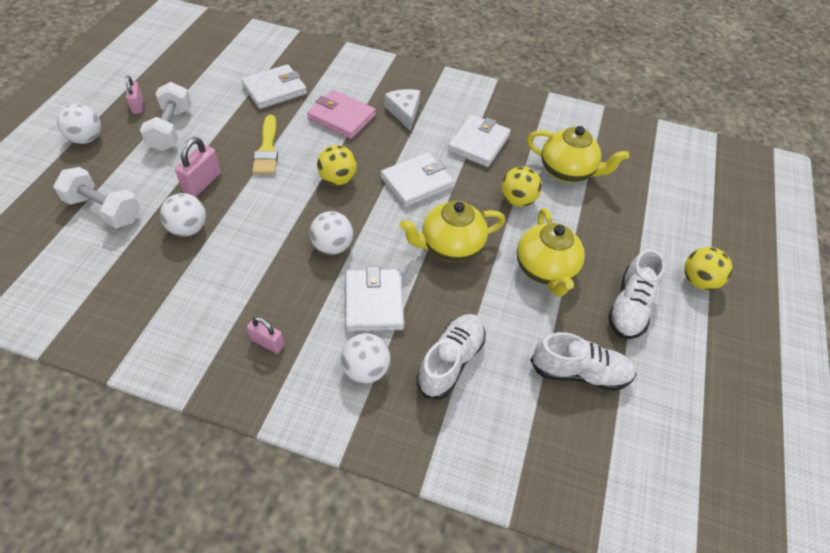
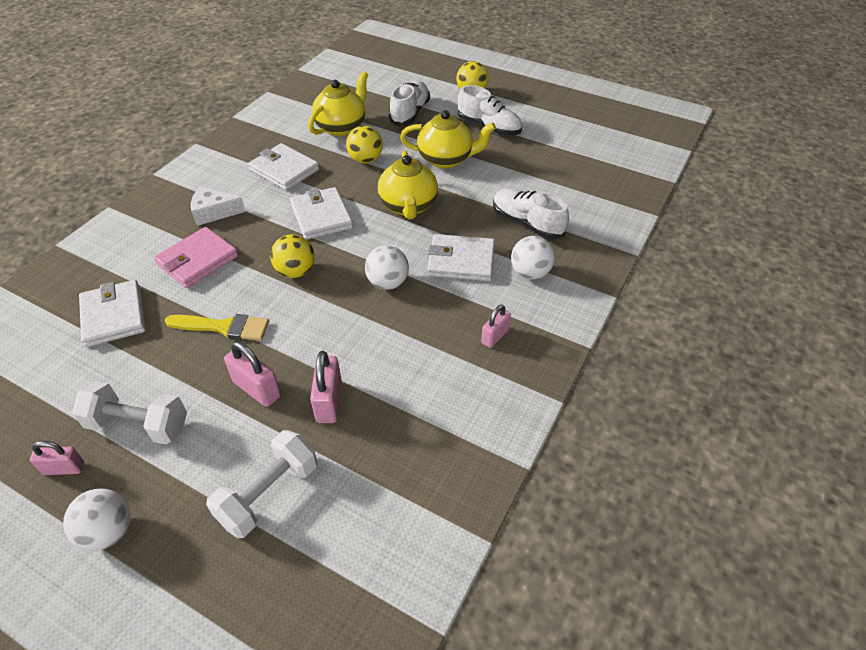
camera: 75 degrees left, 5 degrees down
white ball [160,193,206,236] -> pink padlock [310,351,342,423]
white shoe [530,332,636,391] -> white shoe moved to [389,81,430,126]

